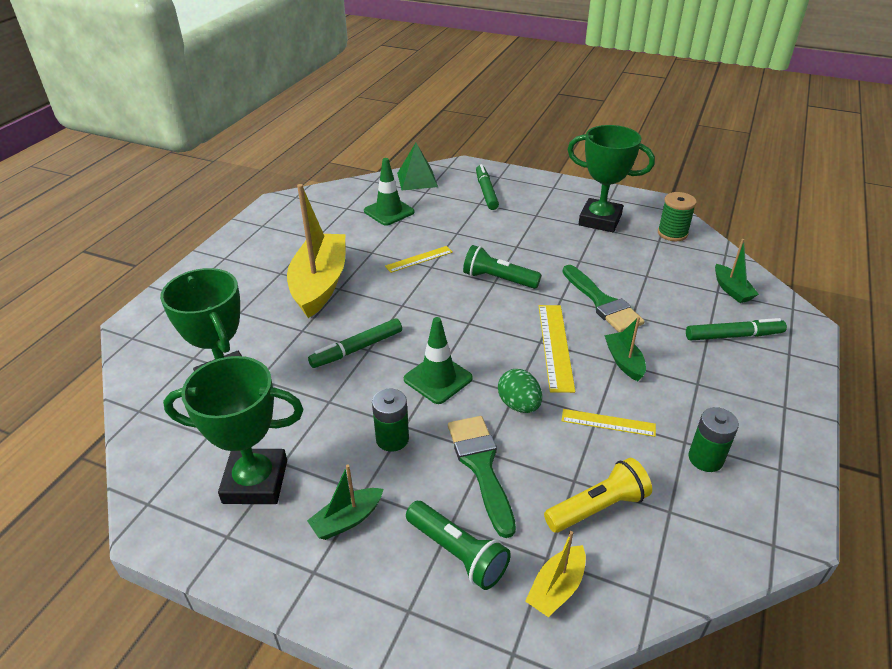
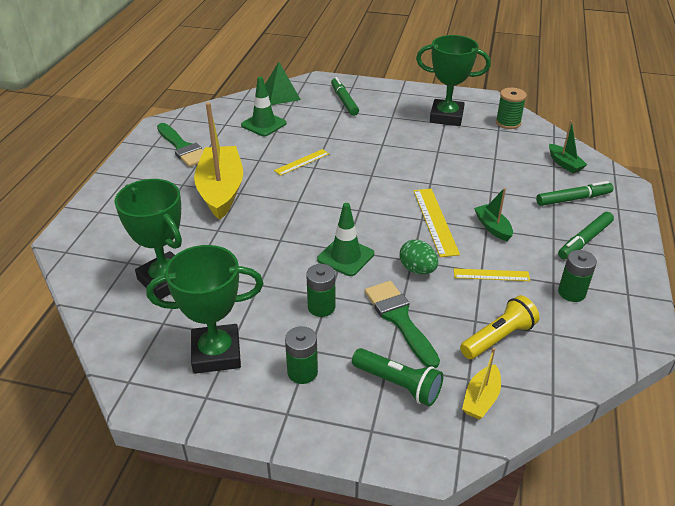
camera: 10 degrees left, 0 degrees up
green boat [307,465,384,540] -> green battery [285,326,318,384]
green marker [308,319,402,368] -> green marker moved to [558,212,614,259]
green flashlight [463,245,541,289] -> none
green brush [563,265,645,332] -> green brush moved to [157,123,203,167]

